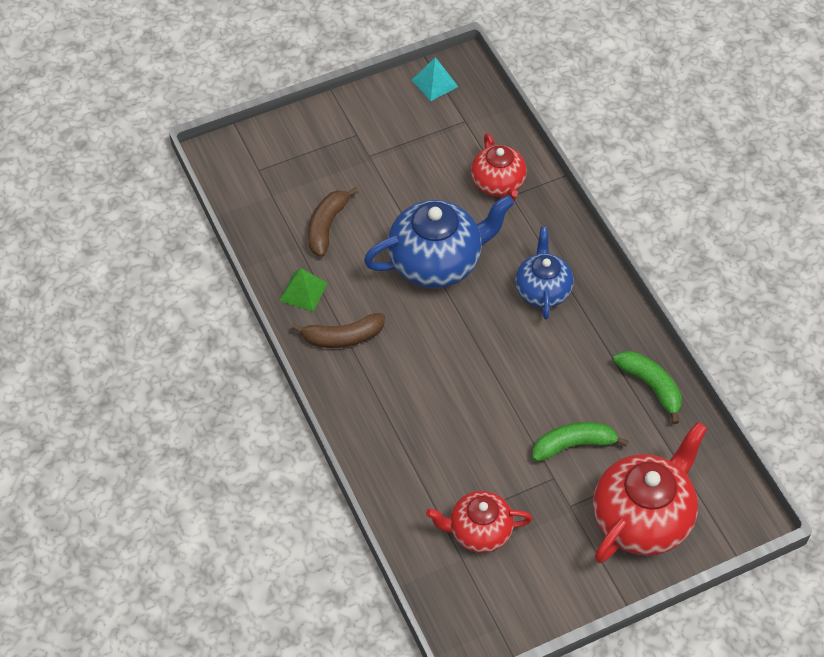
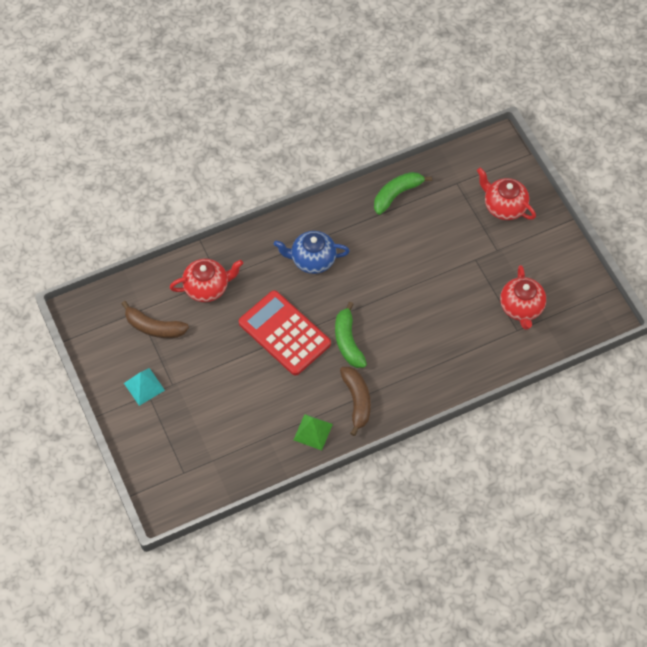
camera: 90 degrees left, 5 degrees up
brown banana [308,187,358,257] -> brown banana moved to [122,301,189,338]
blue teapot [364,195,514,288] -> red calculator [239,290,331,376]
turquoise pyramid [412,57,458,101] -> turquoise pyramid moved to [124,368,165,406]
green banana [533,422,628,462] -> green banana moved to [335,302,367,368]
red teapot [593,422,707,563] -> red teapot [477,167,536,220], size x0.61

